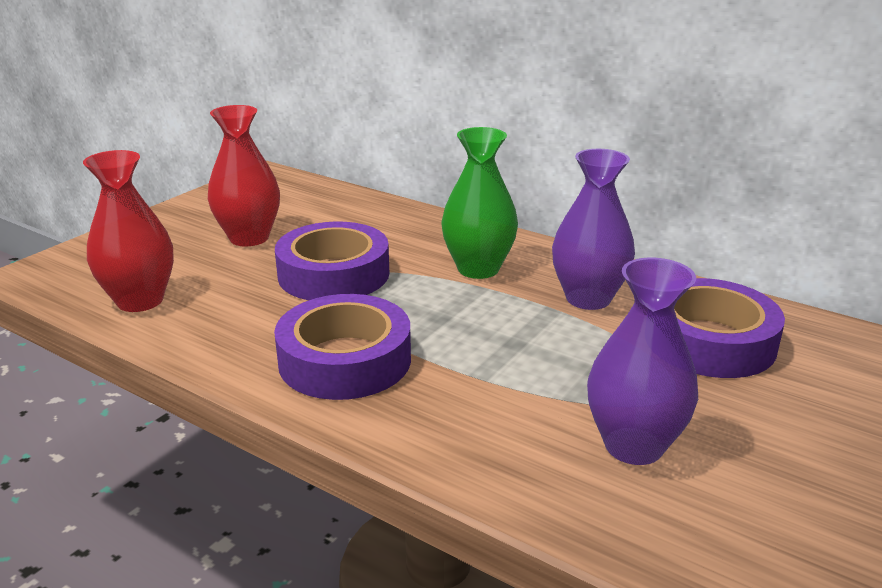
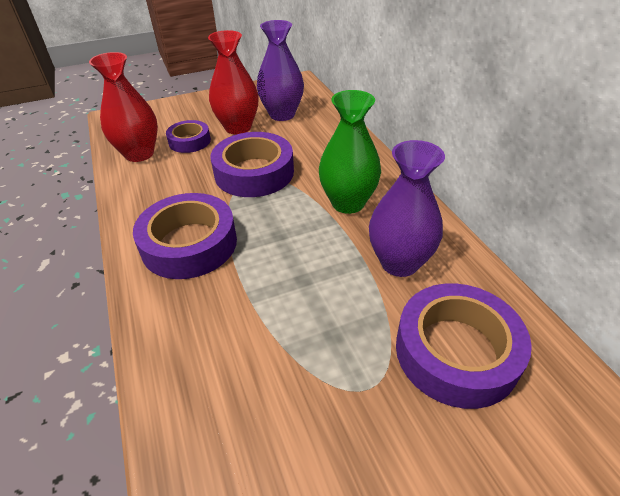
camera: 35 degrees right, 15 degrees up
purple vase [587,258,698,465] -> purple vase moved to [257,20,304,121]
none -> purple tape [166,120,211,153]

